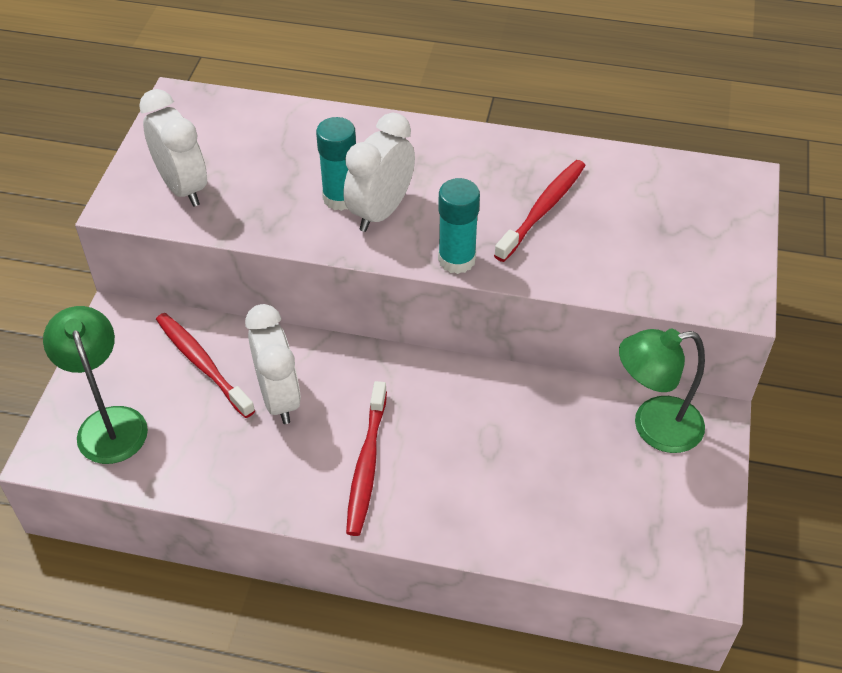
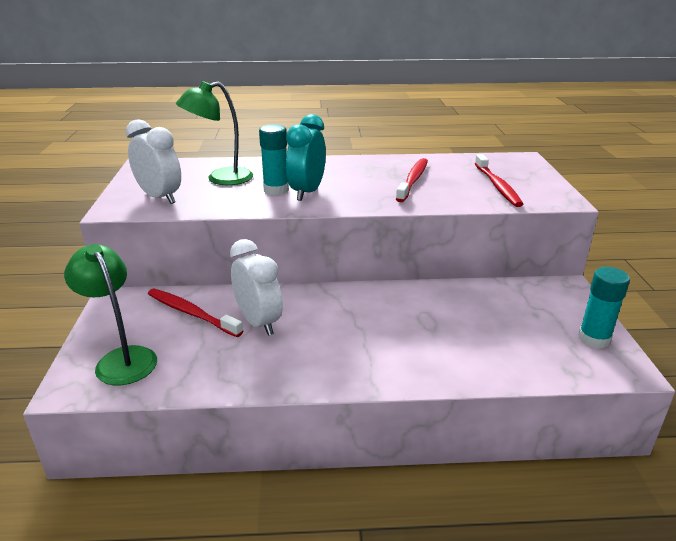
camera: 15 degrees left, 20 degrees down
white clock [344,113,415,232] -> turquoise clock [286,114,326,201]
red toothbrush [346,381,387,536] -> red toothbrush moved to [475,154,523,207]
turquoise glue stick [438,178,480,274] -> turquoise glue stick moved to [578,267,630,349]
green lamp [619,329,705,453] -> green lamp moved to [176,81,253,185]

